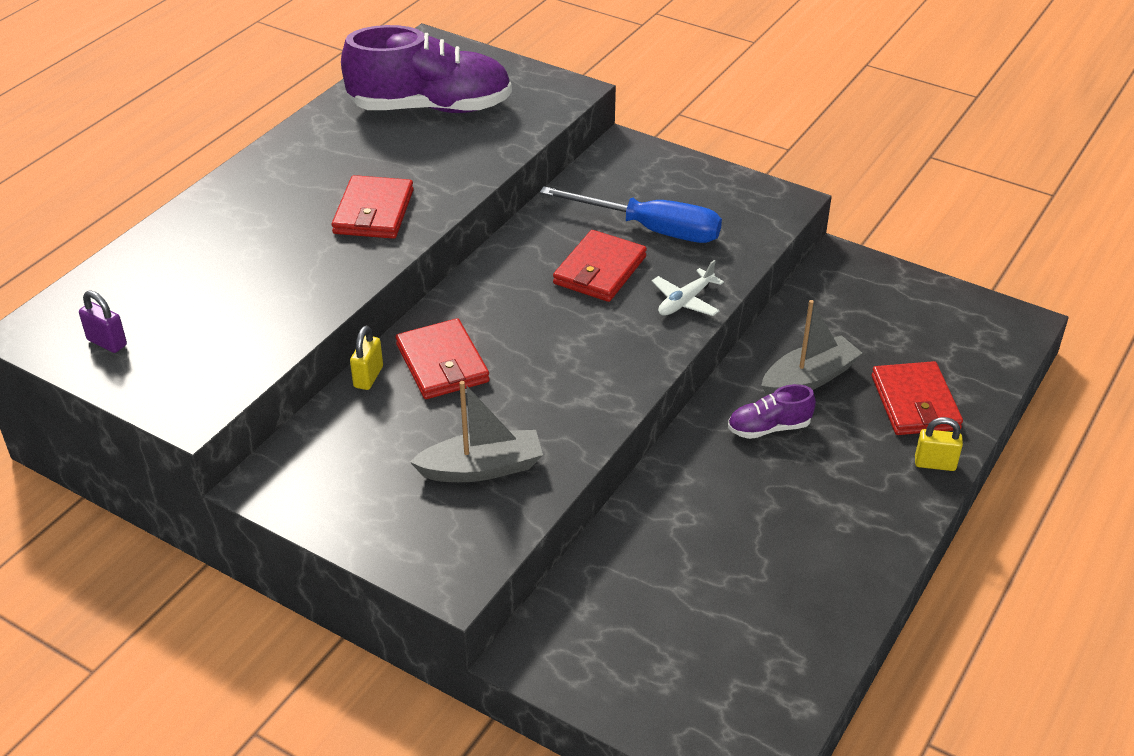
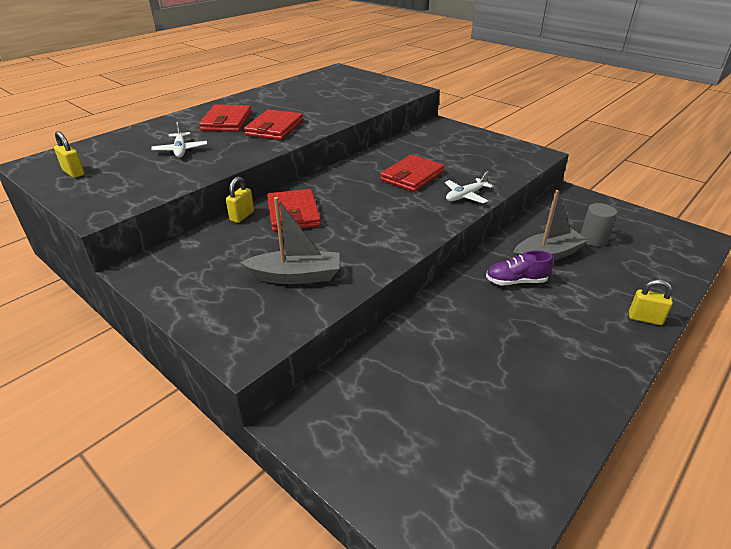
camera: 10 degrees right, 5 degrees down
purple padlock [79,290,127,353] -> yellow padlock [54,131,85,178]
purple shoe [341,25,512,113] -> none
blue screwdriver [540,186,722,243] -> none
red wallet [872,361,963,435] -> red wallet moved to [199,105,252,132]
none -> white plane [151,122,207,158]
none -> grey cylinder [580,203,617,246]

